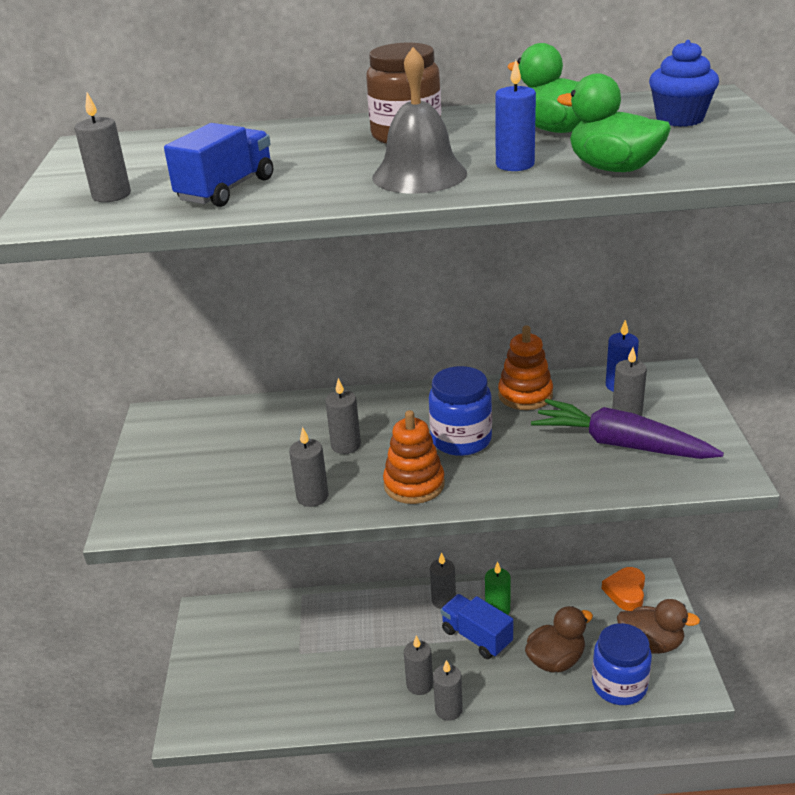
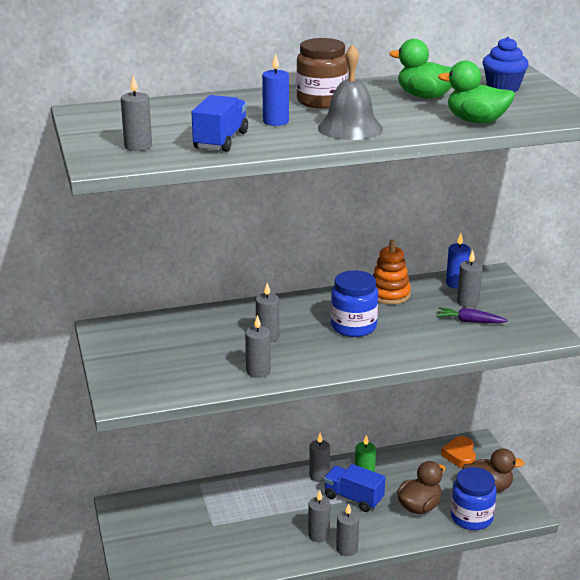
camera: 15 degrees left, 5 degrees down
orange stacking toy [383,410,445,504] -> none
blue candle [495,60,536,171] -> blue candle moved to [262,53,289,126]
purple carrot [531,399,724,459] -> purple carrot [437,307,508,323], size x0.51

